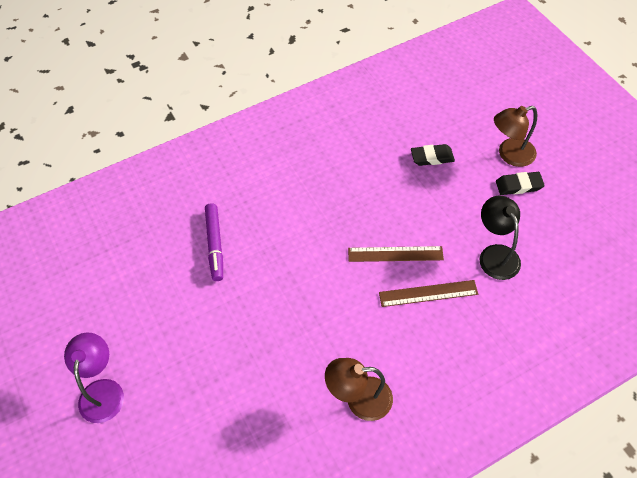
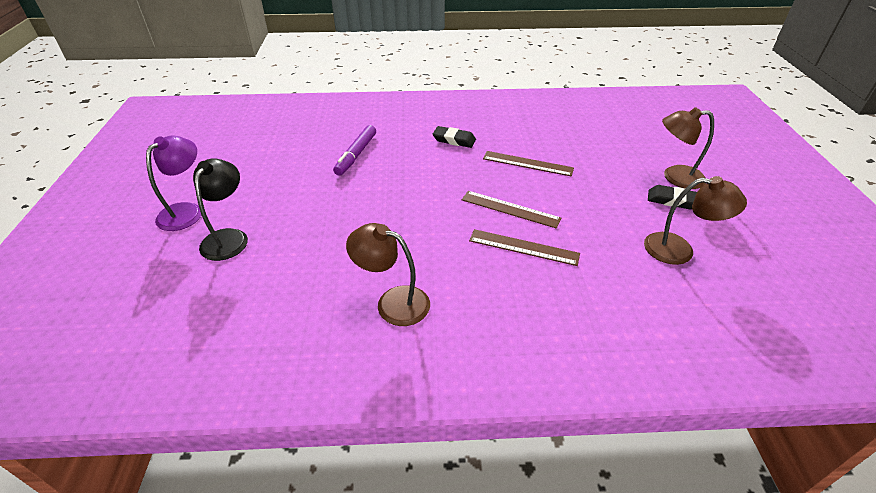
camera: 25 degrees right, 15 degrees down
black eraser [411,144,455,166] -> black eraser moved to [432,126,476,148]
black lamp [480,196,521,280] -> black lamp moved to [193,159,248,261]
none -> brown ruler [483,151,574,177]
none -> brown lamp [644,176,747,265]

